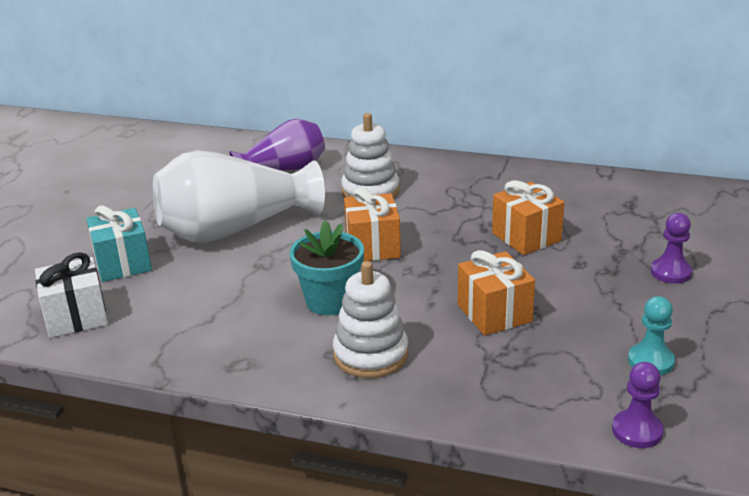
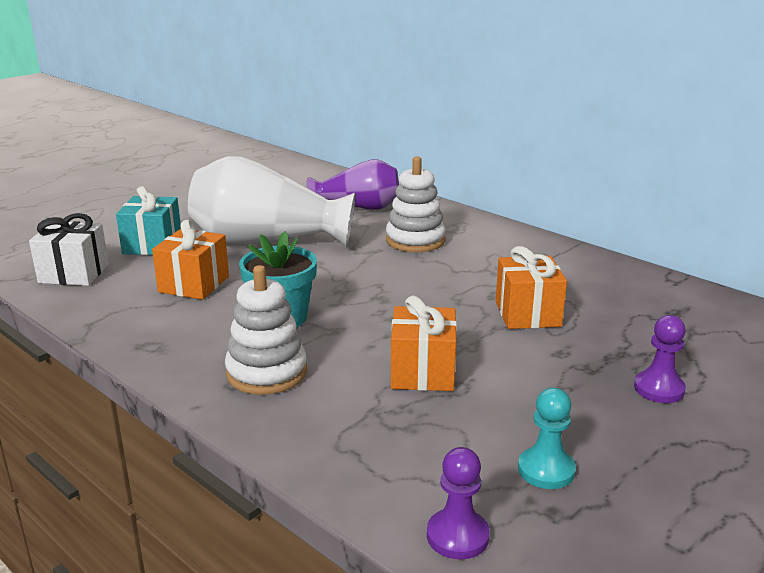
camera: 25 degrees right, 5 degrees down
orange gift [344,188,401,261] -> orange gift moved to [152,219,229,300]

